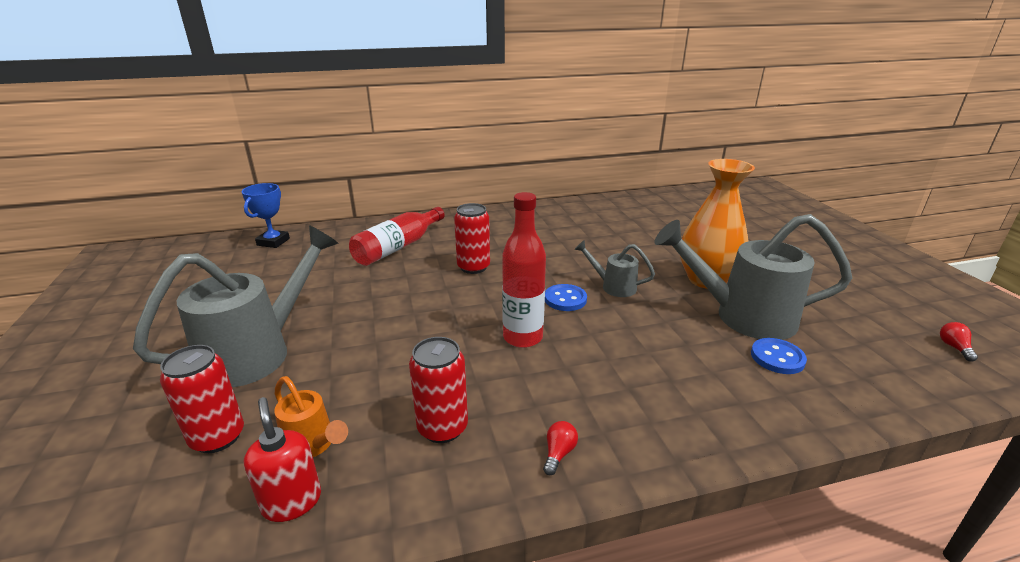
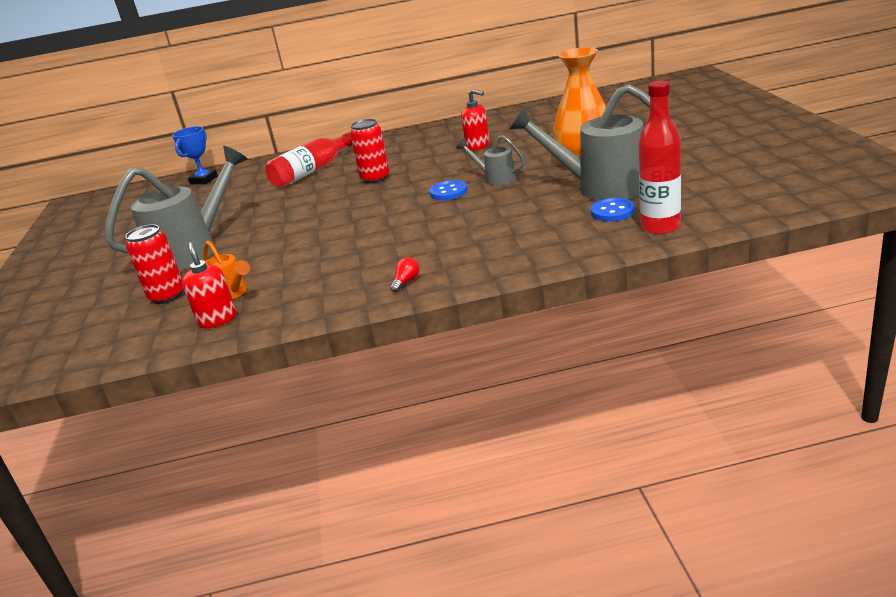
camera: 10 degrees right, 0 degrees up
red can [409,337,468,443] -> none
red bottle [502,192,546,348] -> red bottle moved to [639,81,681,234]
red light bulb [940,322,978,362] -> none
none -> red soap dispenser [461,89,490,151]

